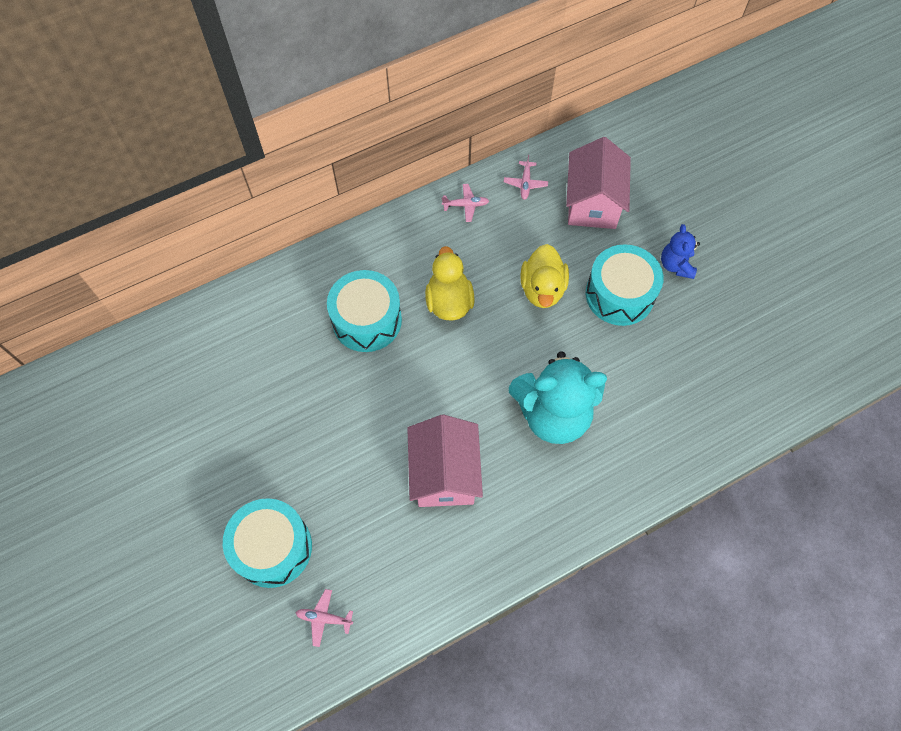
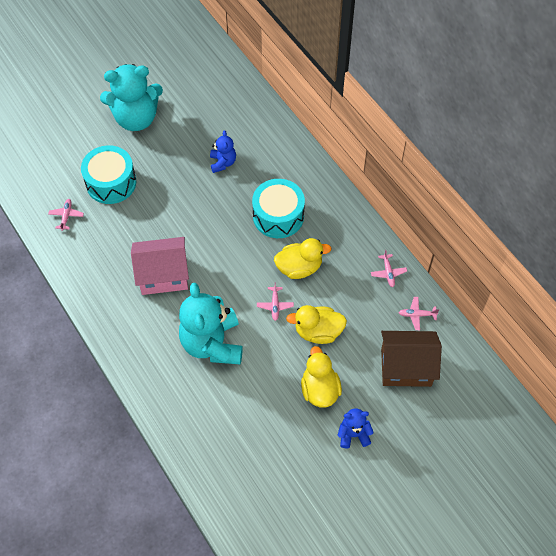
camera: 85 degrees right, 5 degrees down
pink house [566,137,631,229] -> brown house [381,331,442,387]
turquoise drum [586,244,664,326] -> yellow duck [301,346,342,408]
none -> turquoise teddy bear [100,64,163,131]
none -> blue teddy bear [210,130,236,173]
none -> pink plane [257,282,294,321]

